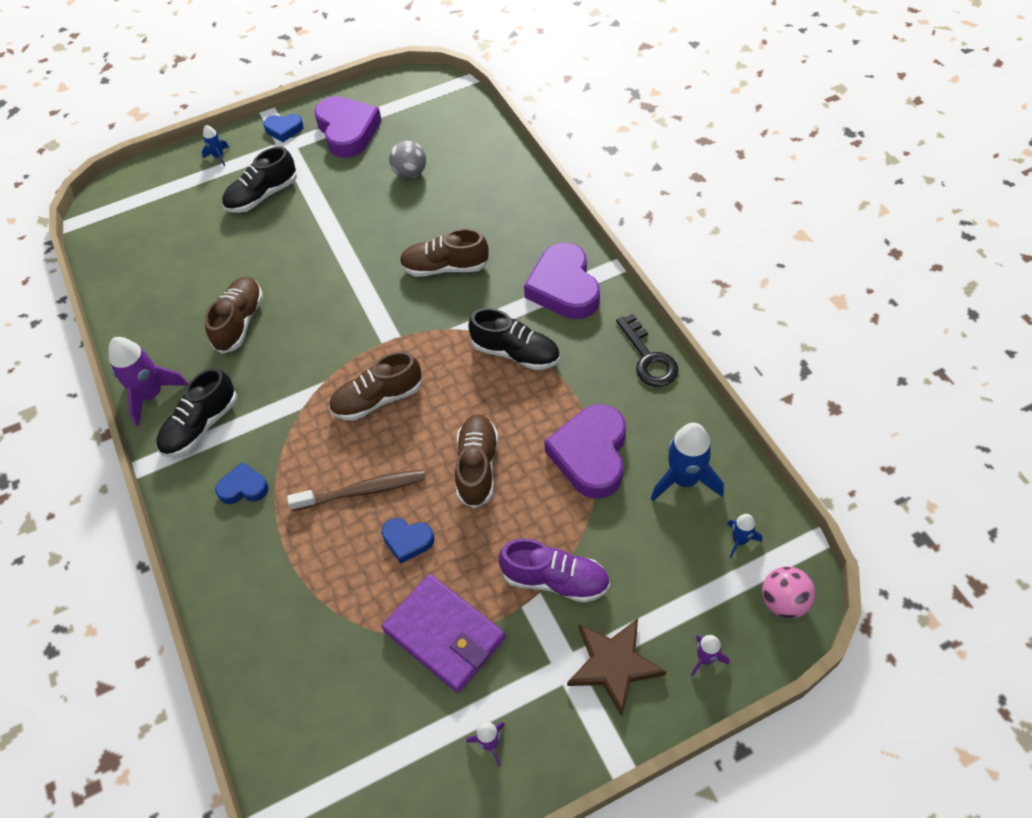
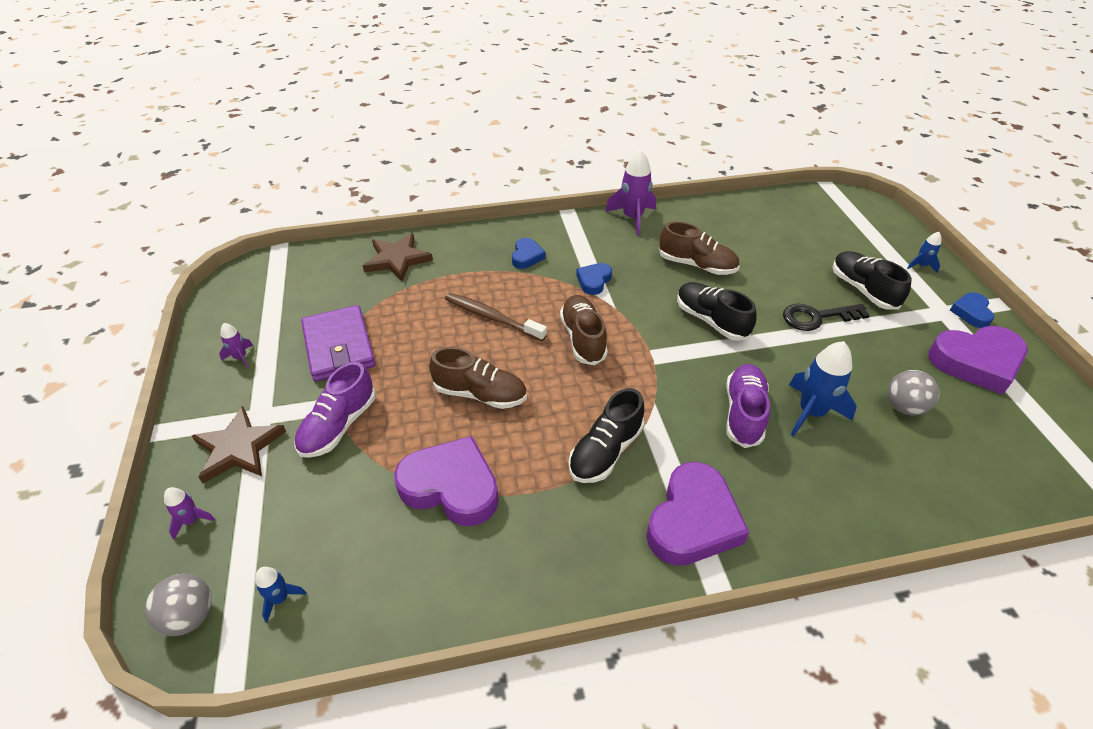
camera: 100 degrees right, 10 degrees down
black shoe [156,368,237,457] -> black shoe moved to [677,282,757,341]
brown toothbrush [287,469,425,511] -> brown toothbrush turned 120 degrees clockwise [445,293,547,341]
blue heart [382,518,434,564] -> blue heart moved to [576,263,612,295]
purple wallet [382,574,505,693] -> purple wallet turned 75 degrees counterclockwise [301,305,376,382]
brown shoe [399,229,489,277] -> purple shoe [726,364,770,448]
purple heart [524,242,600,319] -> purple heart turned 120 degrees clockwise [646,462,749,566]
black key [616,314,679,387] -> black key moved to [783,304,870,331]
blue rocket [651,423,724,501] -> blue rocket moved to [789,341,856,437]
pink ball [762,566,815,619] -> grey ball [145,574,212,636]
none -> brown star [363,233,433,281]

